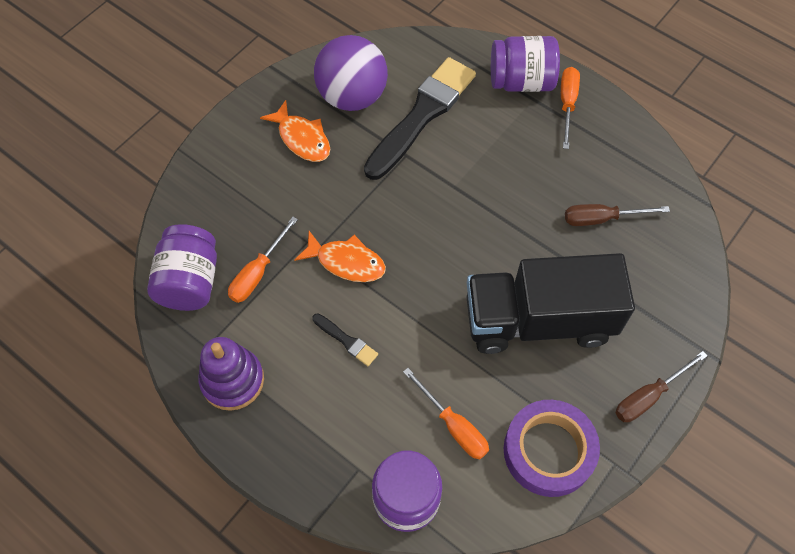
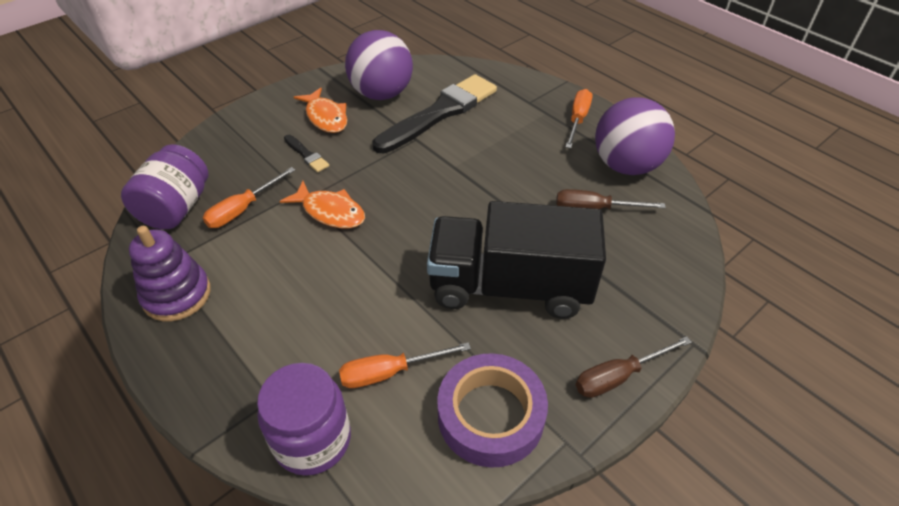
camera: 10 degrees right, 15 degrees down
black brush [312,313,378,366] -> black brush moved to [284,135,329,172]
orange screwdriver [403,368,489,459] -> orange screwdriver turned 105 degrees clockwise [339,342,471,388]
purple jar [491,36,560,92] -> none
none -> purple ball [595,97,675,175]

